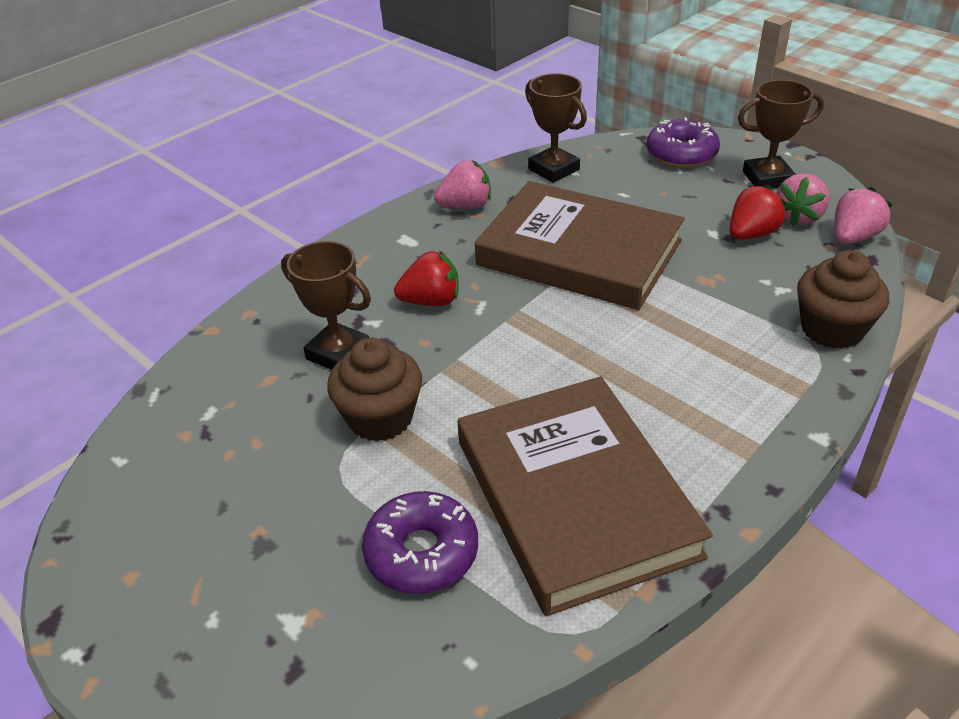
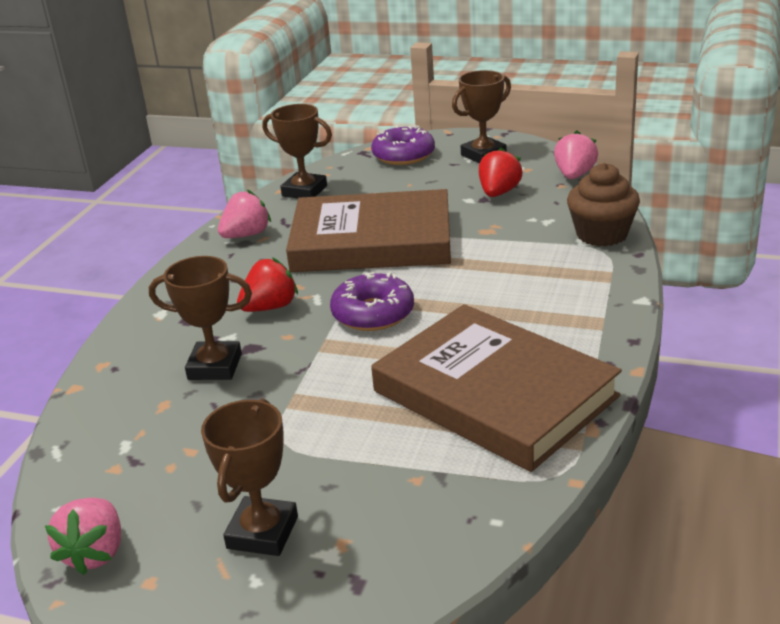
camera: 25 degrees left, 10 degrees down
brown cupcake [327,337,422,441] -> none
purple donut [362,491,478,594] -> purple donut moved to [330,272,414,331]
pink strawberry [776,173,830,226] -> pink strawberry moved to [45,498,121,575]
none -> brown trophy [201,399,298,556]

